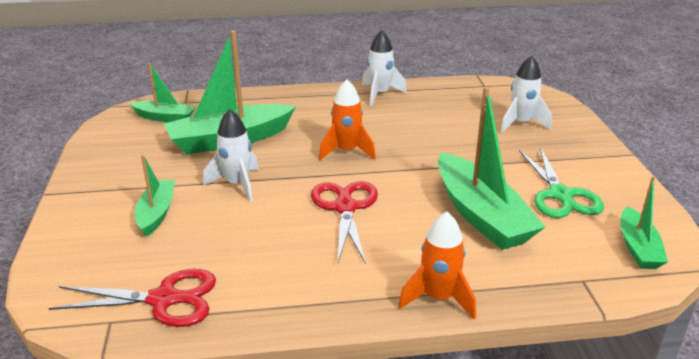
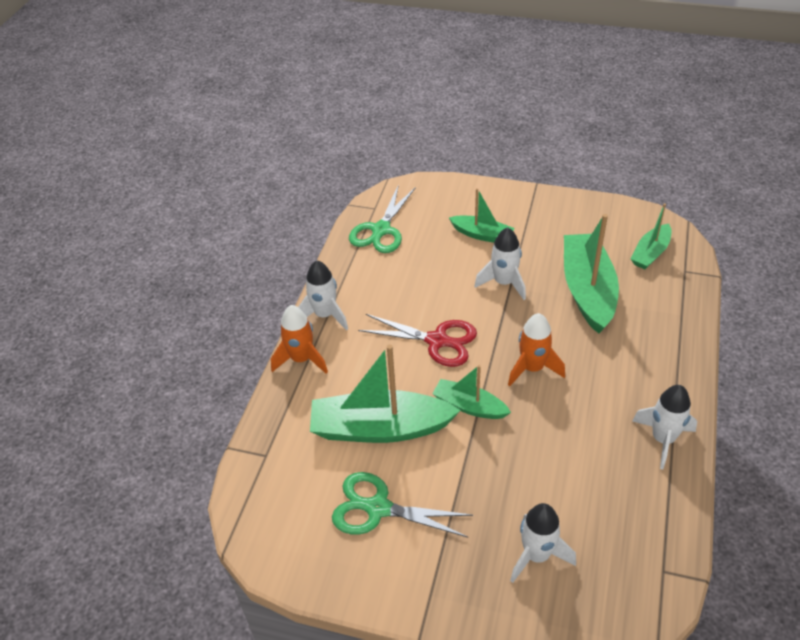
camera: 115 degrees right, 15 degrees up
red scissors [49,269,216,327] -> green scissors [349,184,416,253]
green boat [620,176,668,269] -> green boat moved to [432,365,511,419]
none -> white rocket [298,260,348,331]

